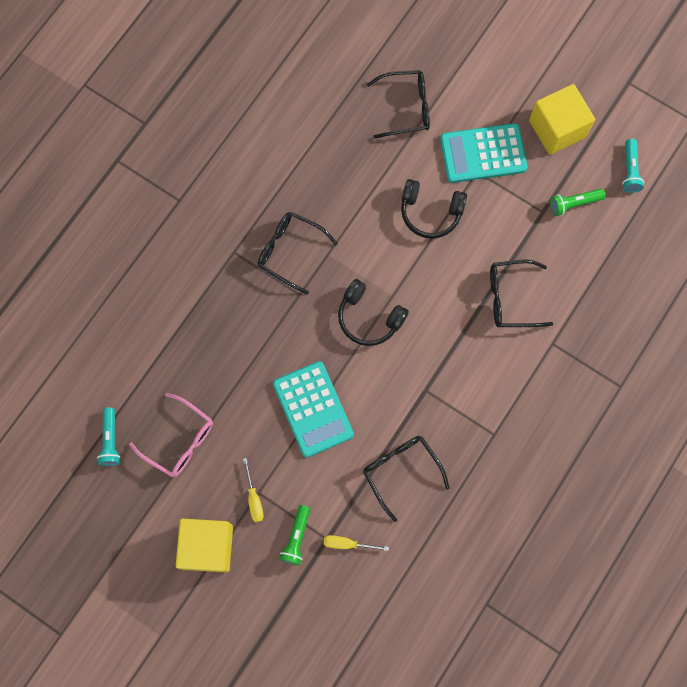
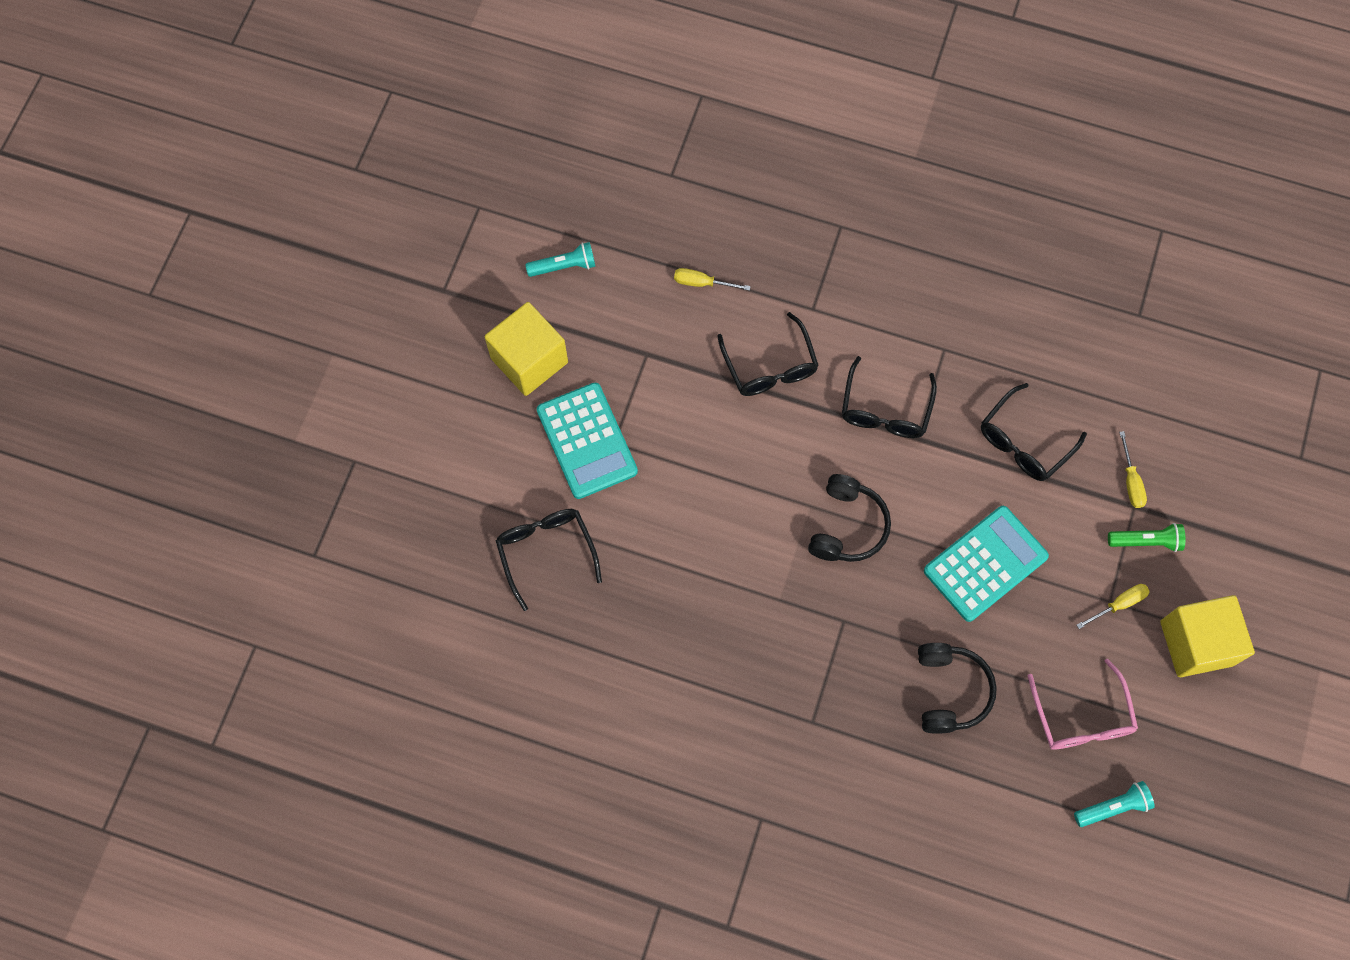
camera: 105 degrees left, 5 degrees down
pink glasses [129,393,213,477] -> pink glasses turned 150 degrees clockwise [1028,659,1138,750]
black glasses [257,211,338,295] -> black glasses moved to [842,356,937,438]
black headphones [401,179,467,239] -> black headphones moved to [918,643,997,734]
green flashlight [550,189,606,216] -> none
none -> yellow screwdriver [674,268,751,291]

